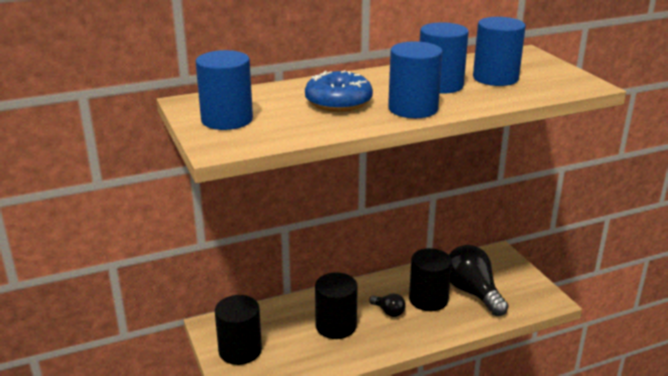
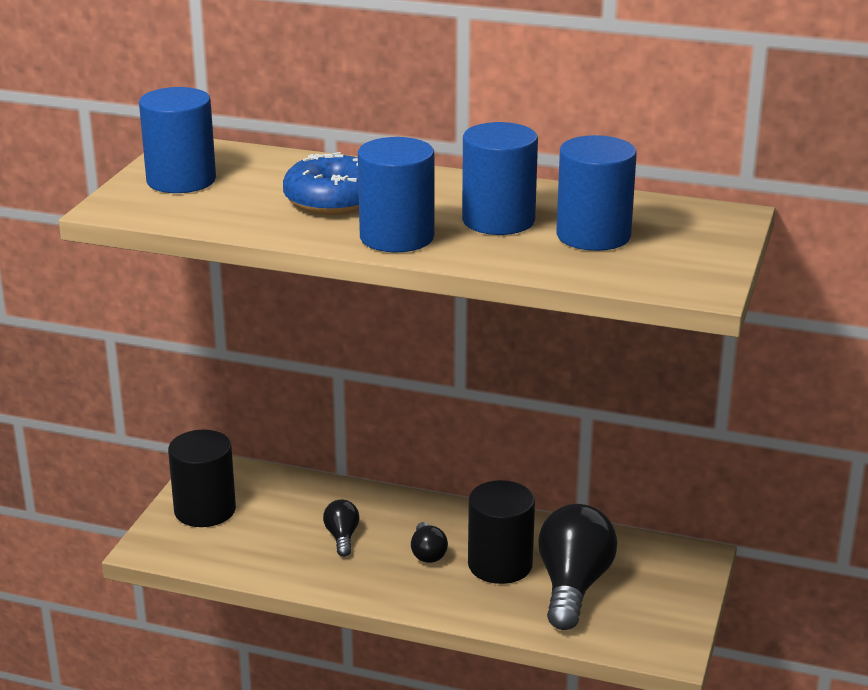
camera: 40 degrees right, 0 degrees up
black cylinder [315,272,358,339] -> black light bulb [323,500,360,557]

